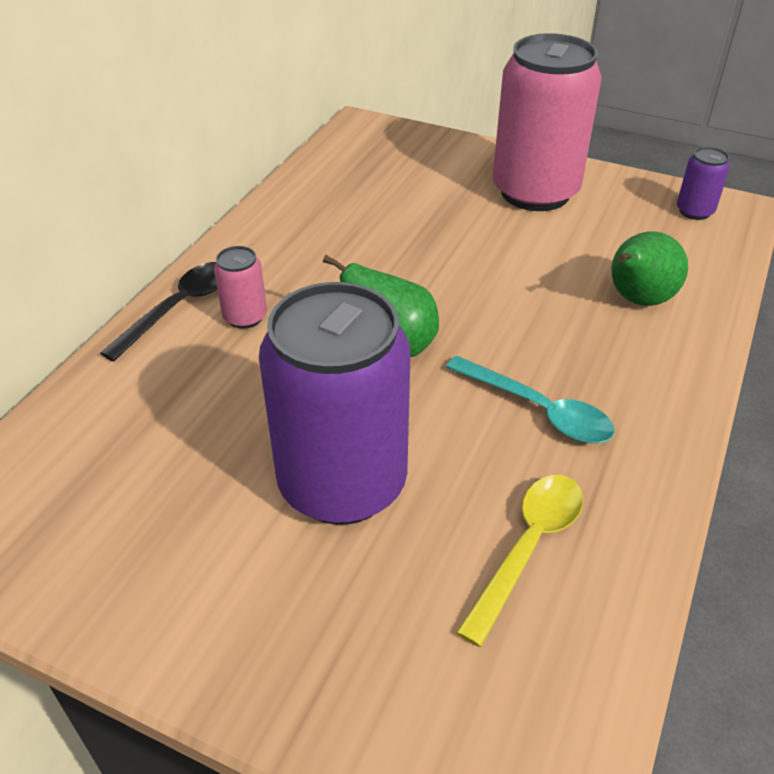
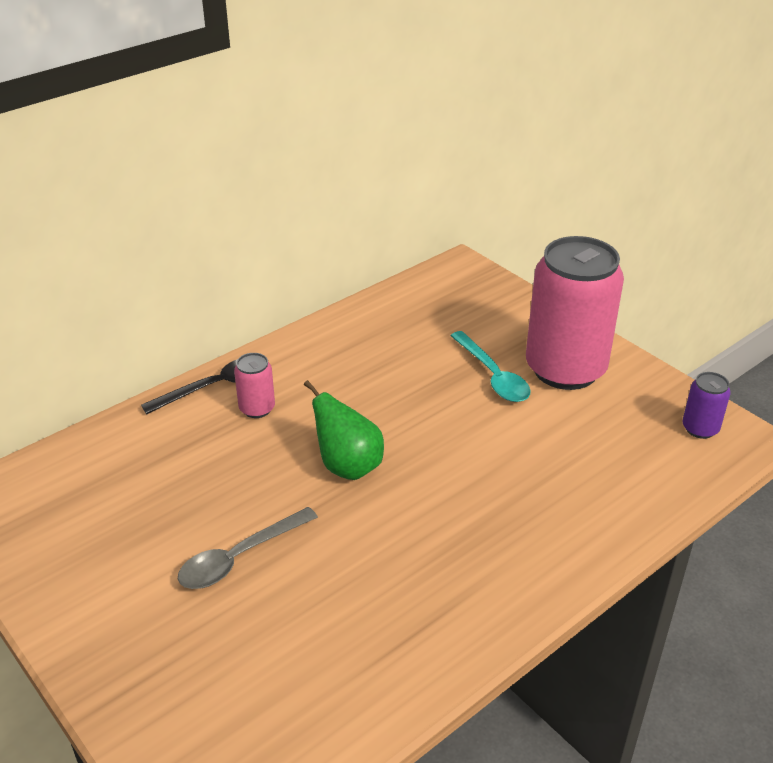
camera: 25 degrees right, 5 degrees down
purple can [259,282,411,525] -> grey spoon [178,507,318,589]
turquoise spoon [446,356,615,443] -> turquoise spoon moved to [450,331,531,402]
yellow spoon [456,475,583,647] -> none
green pear [612,231,688,306] -> none

